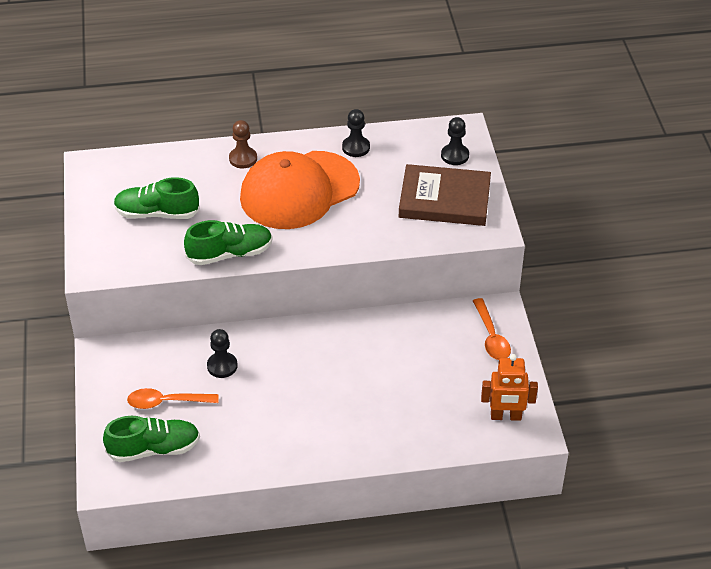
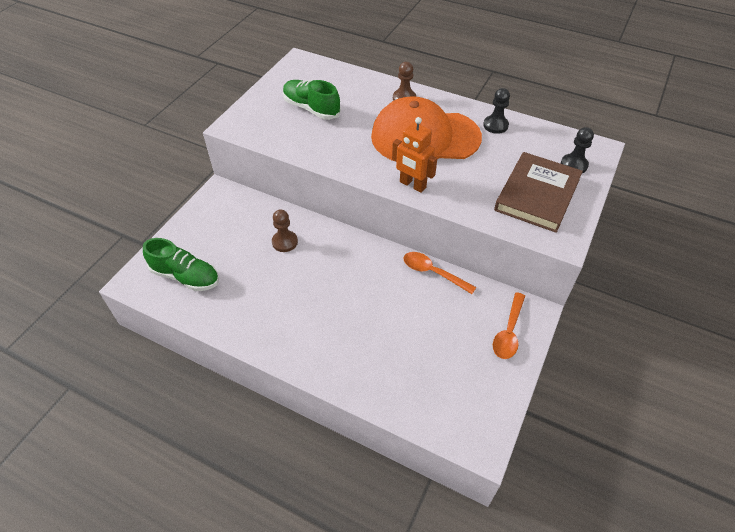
camera: 35 degrees right, 5 degrees up
orange spoon [127,388,219,409] -> orange spoon moved to [404,252,476,294]
green shoe [184,220,273,265] -> none
black pawn [207,329,238,378] -> brown pawn [272,209,298,252]
brown book [399,164,491,226] -> brown book turned 75 degrees clockwise [494,152,583,233]
orange robot [481,354,538,421] -> orange robot moved to [392,117,437,193]

